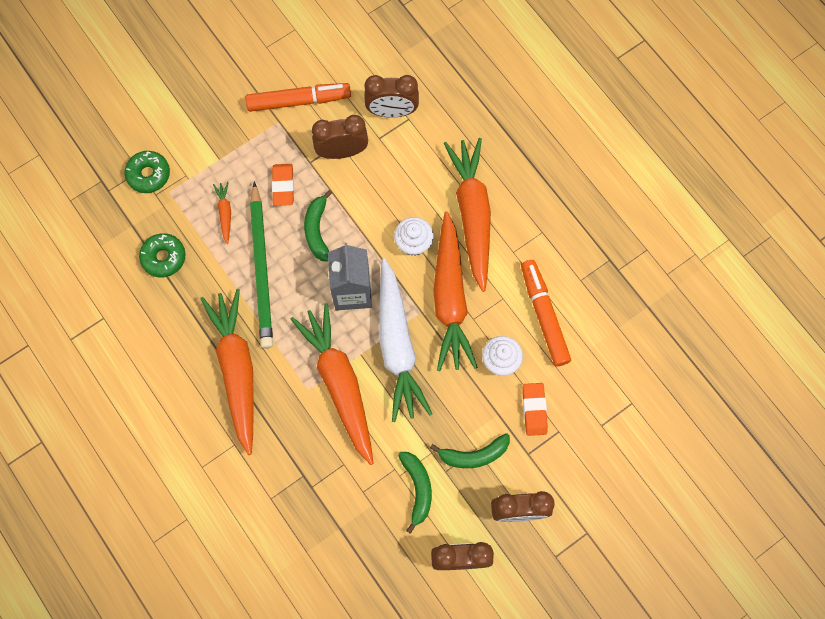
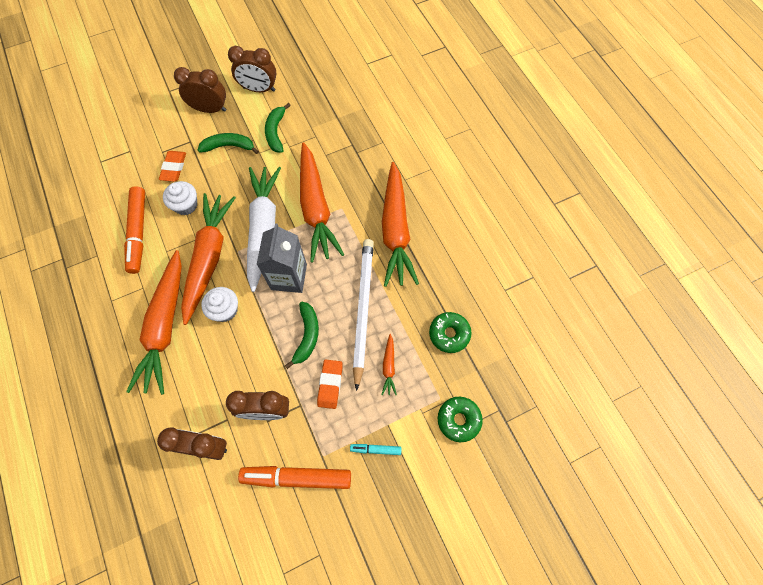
camera: 170 degrees left, 5 degrees down
green pencil [250,181,273,349] -> white pencil [353,239,374,391]
none -> turquoise marker [350,444,401,455]

